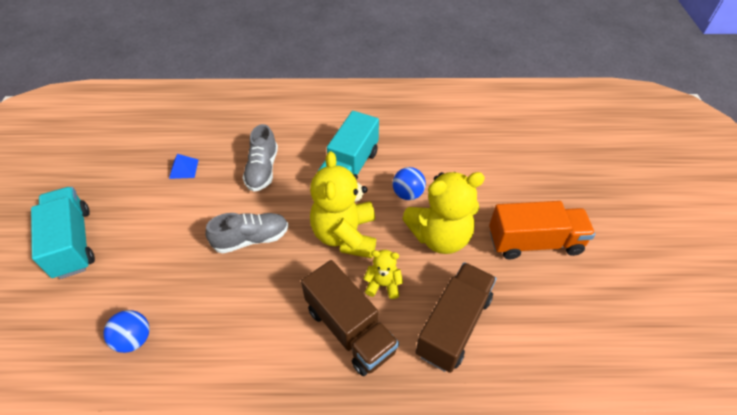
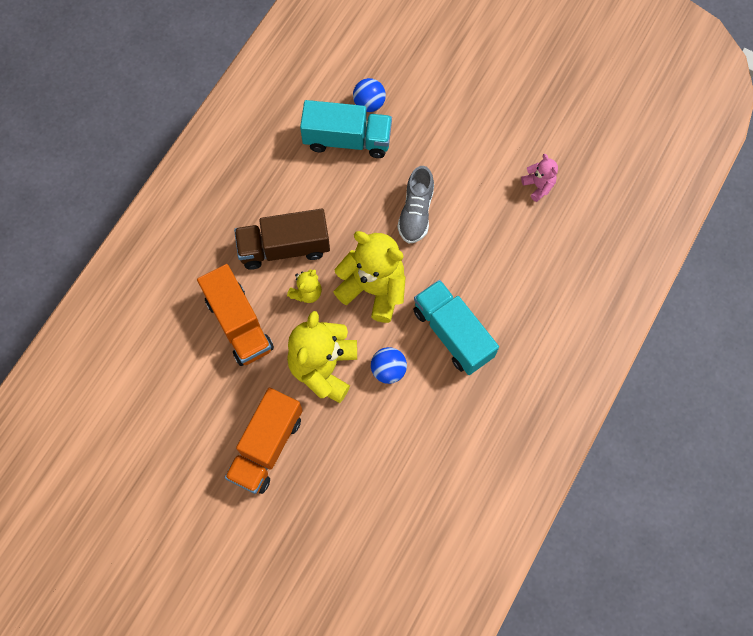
camera: 120 degrees right, 20 degrees up
turquoise truck [31,187,95,279] -> turquoise truck moved to [300,100,392,158]
blue pyramid [169,154,198,179] -> pink teddy bear [521,154,558,202]
grey shoe [242,124,278,192] -> none
brown truck [416,262,497,373] -> orange truck [197,264,274,366]

